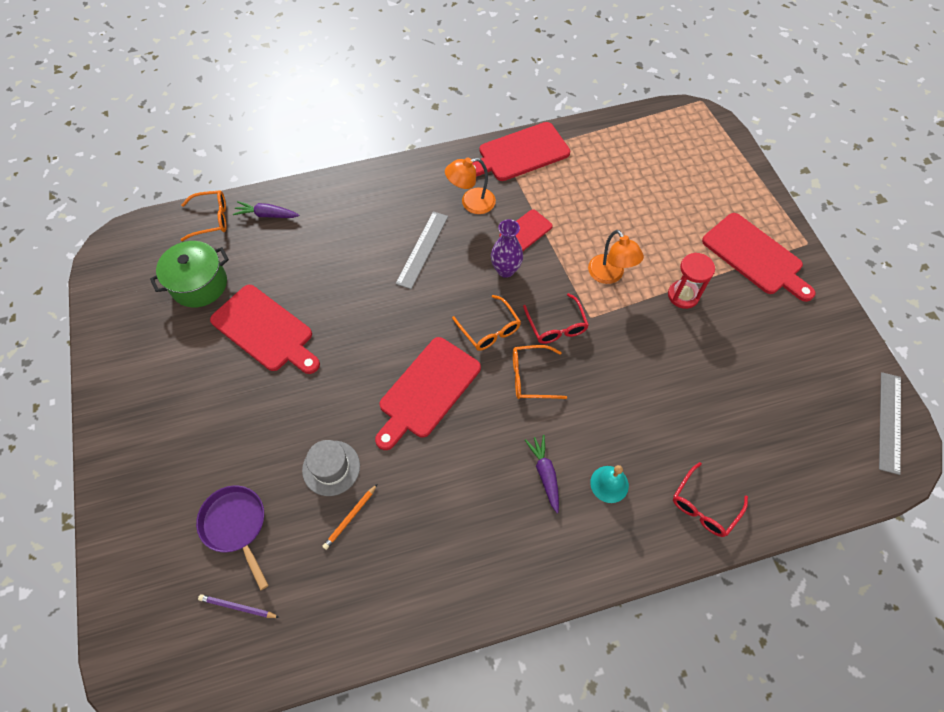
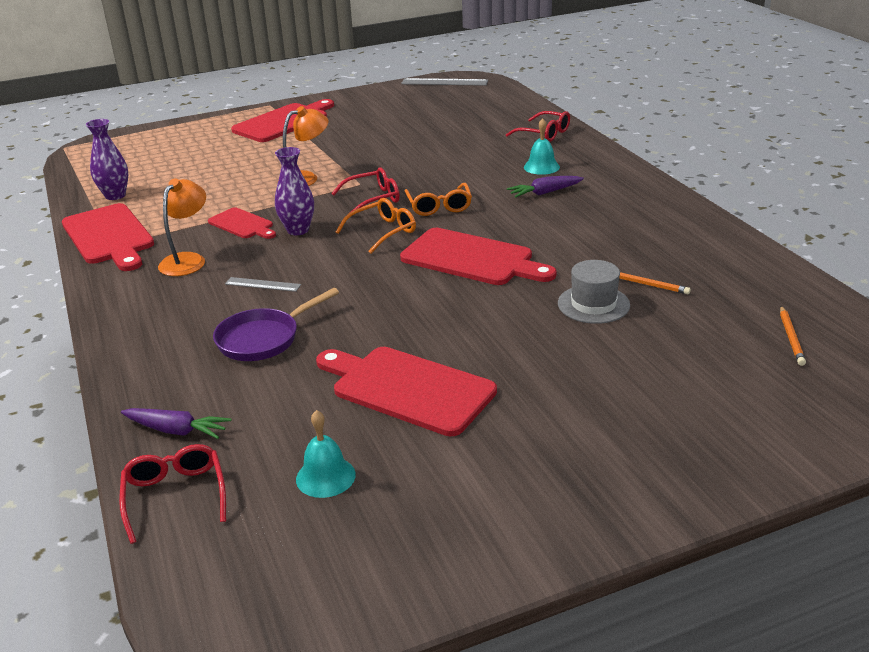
camera: 95 degrees left, 30 degrees down
green pot [150,241,229,308] -> turquoise bell [296,410,356,498]
orange glasses [181,190,227,241] -> red glasses [119,444,226,544]
purple pan [196,486,269,590] -> purple pan moved to [213,288,339,361]
purple pencil [198,594,280,618] -> orange pencil [780,306,806,366]
red cutting board [210,285,320,374] -> red cutting board turned 90 degrees counterclockwise [316,347,497,436]
purple carrot [233,201,299,218] -> purple carrot turned 75 degrees counterclockwise [121,408,231,439]
grey ruler [395,211,448,289] -> grey ruler [225,277,301,292], size x0.59
orange lamp [445,157,496,214] -> orange lamp turned 135 degrees counterclockwise [158,178,206,276]
red hourglass [668,253,715,309] -> none
none -> purple vase [86,119,128,200]

